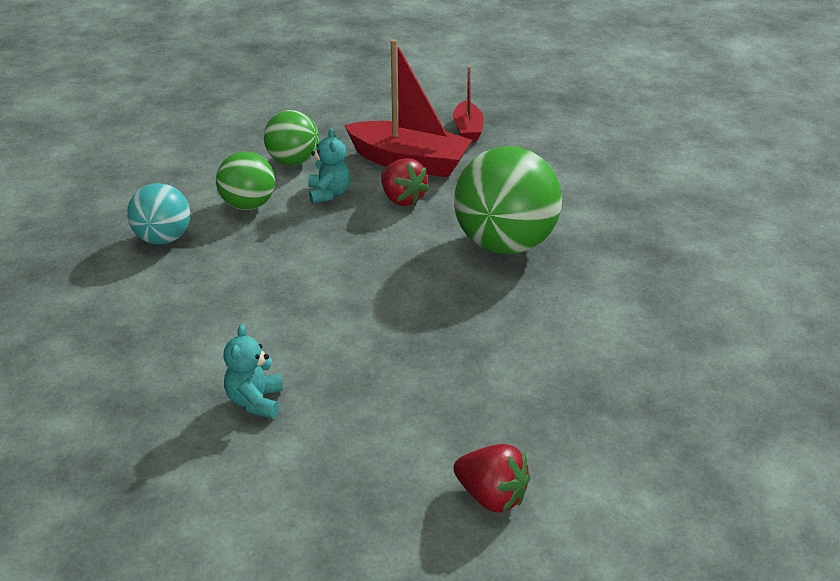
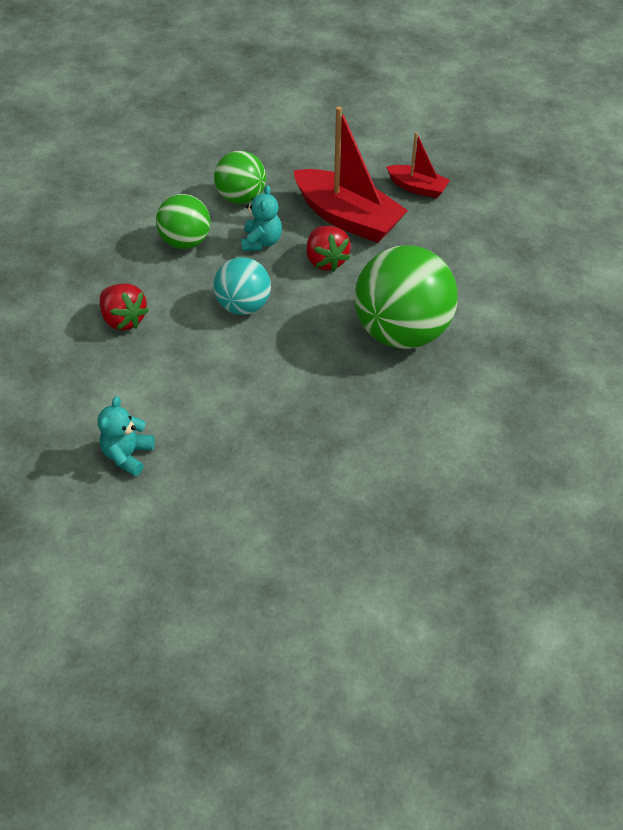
camera: 15 degrees right, 15 degrees up
turquoise ball [127,183,190,244] -> turquoise ball moved to [213,257,271,315]
red boat [453,66,484,142] -> red boat turned 75 degrees counterclockwise [386,132,450,199]
red strawberry [453,444,530,512] -> red strawberry moved to [99,283,149,330]

